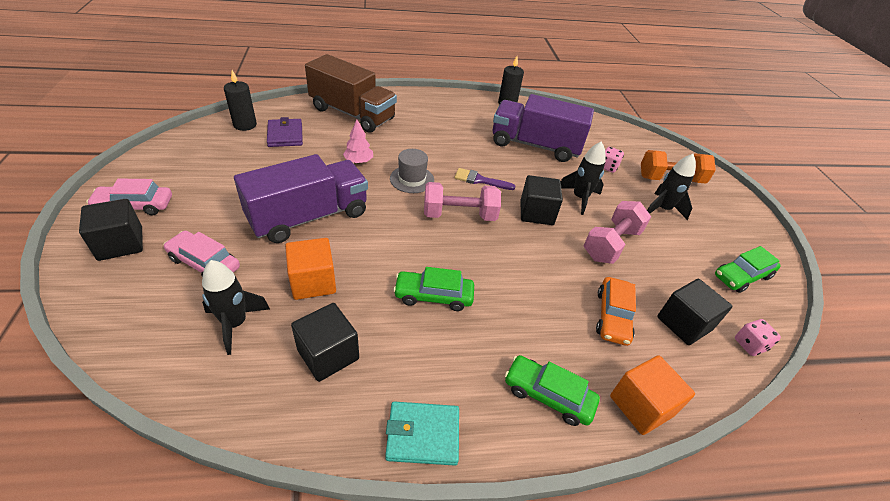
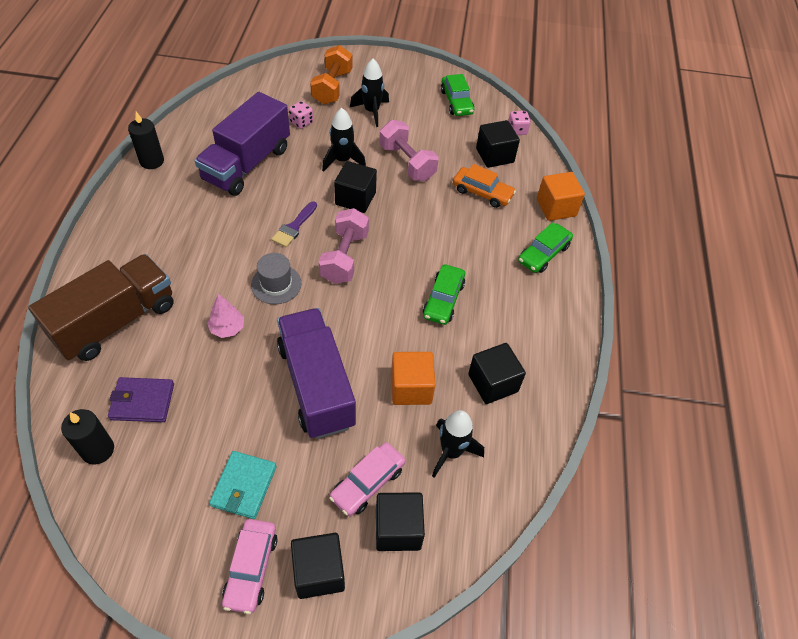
camera: 75 degrees left, 10 degrees up
turquoise wallet [385,401,459,466] -> turquoise wallet moved to [209,451,277,519]
none -> black cube [376,492,425,551]

